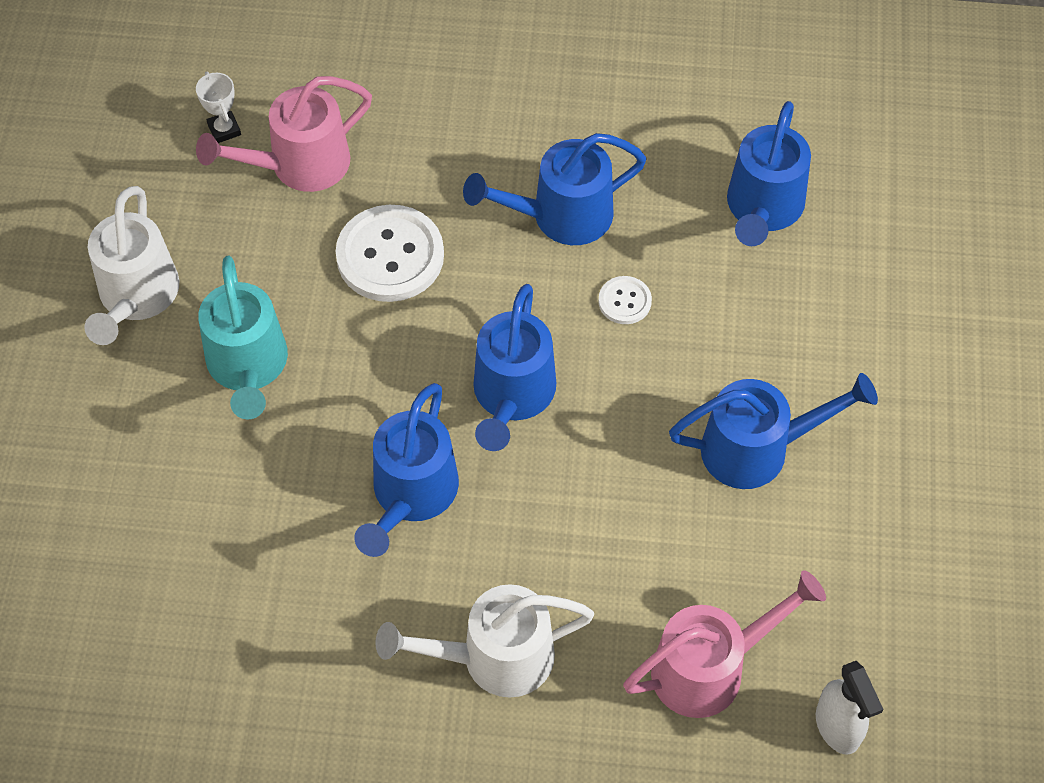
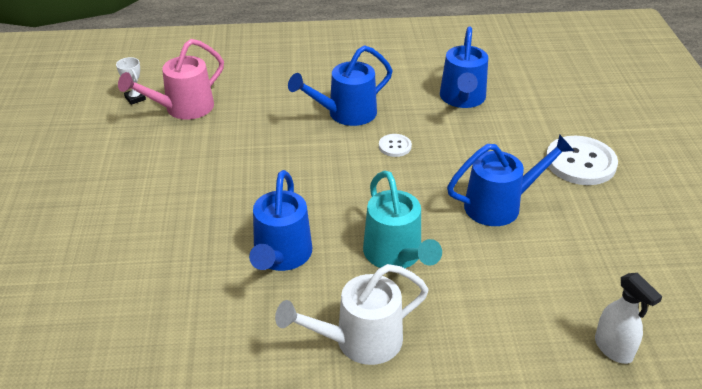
camera: 10 degrees left, 20 degrees down
white watering can [84,186,179,345] -> none
turquoise watering can [198,255,288,419] -> turquoise watering can moved to [363,171,442,268]
white button [336,205,444,302] -> white button moved to [546,136,618,185]
blue watering can [473,284,556,451] -> none
pink watering can [623,570,826,718] -> none

